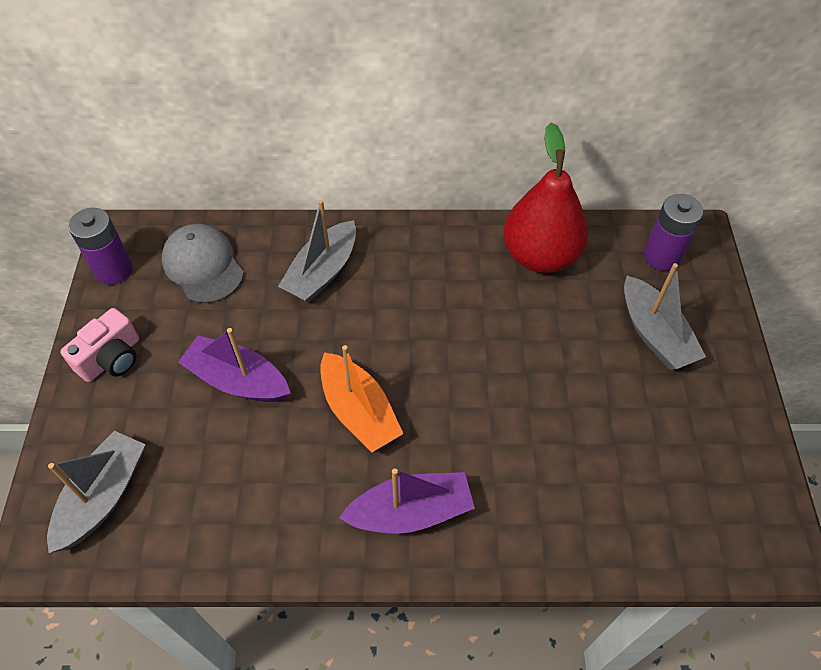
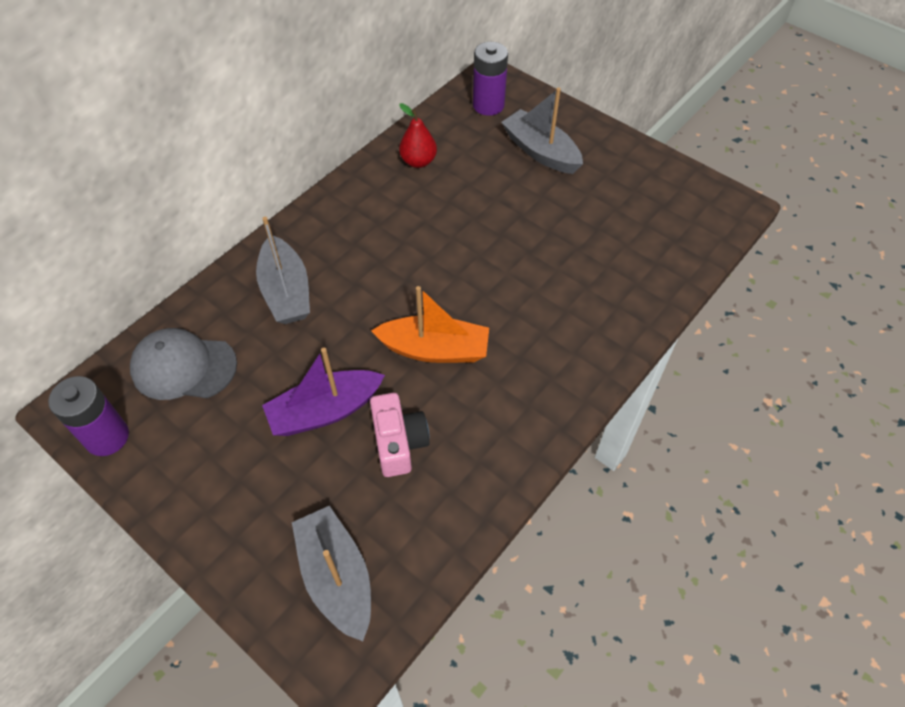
camera: 50 degrees left, 0 degrees up
pink camera [60,308,139,382] -> pink camera moved to [370,393,430,477]
purple boat [339,468,475,534] -> none
red pear [503,122,588,273] -> red pear [399,103,437,168], size x0.50
grey boat [624,263,706,369] -> grey boat turned 150 degrees counterclockwise [501,87,583,174]

